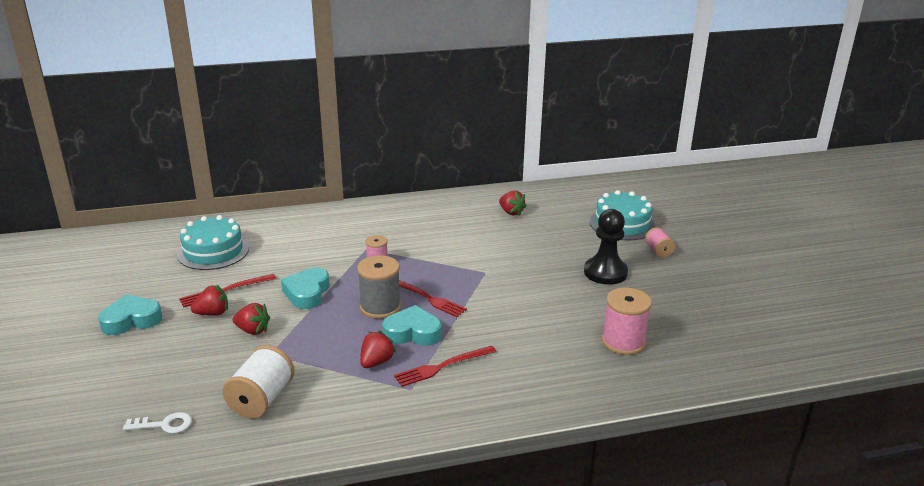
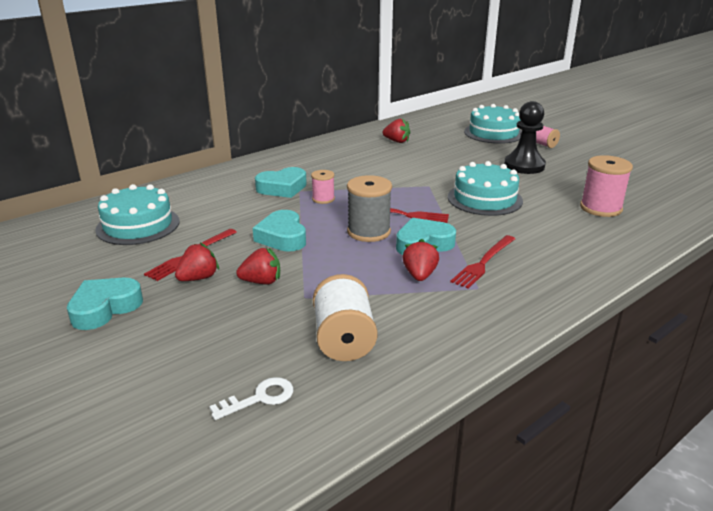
camera: 25 degrees left, 0 degrees up
none -> turquoise heart [255,167,307,198]
none -> turquoise cake [448,161,523,216]

